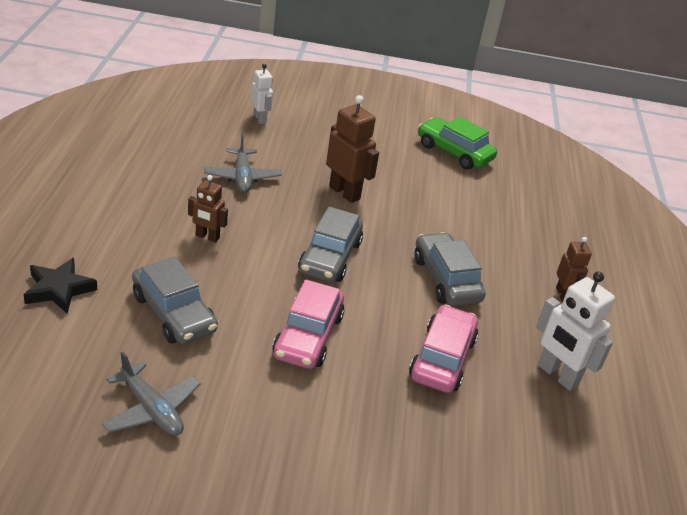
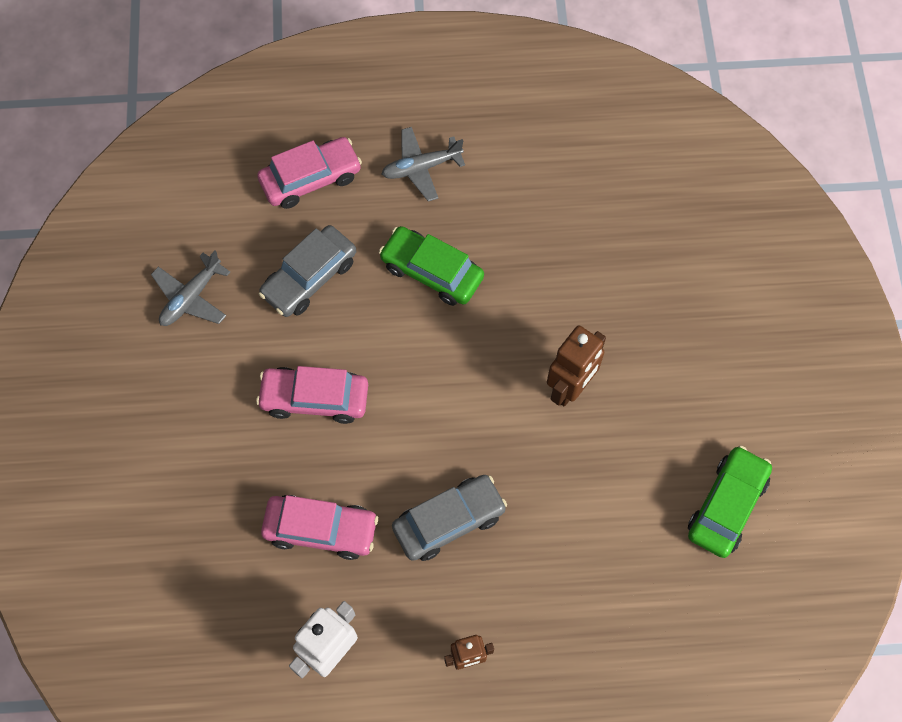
camera: 85 degrees right, 30 degrees up
black star [23,258,97,313] -> pink car [257,137,362,209]
brown robot [188,175,228,243] -> green car [379,226,484,306]
grey plane [204,134,282,193] -> grey plane moved to [382,127,465,202]
white robot [251,64,273,124] -> none
grey car [298,207,363,282] -> none

